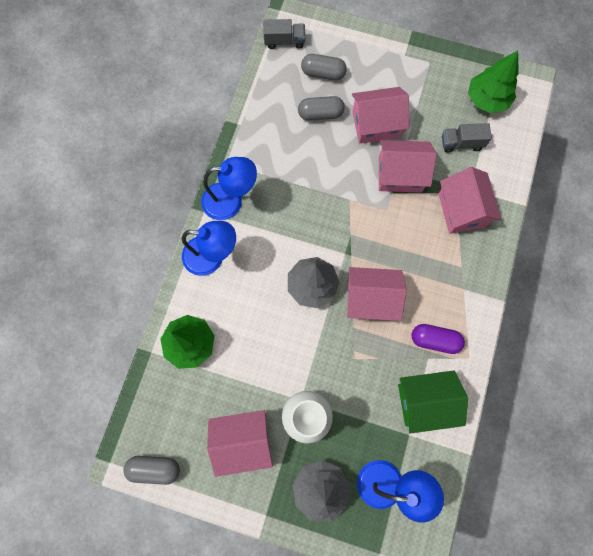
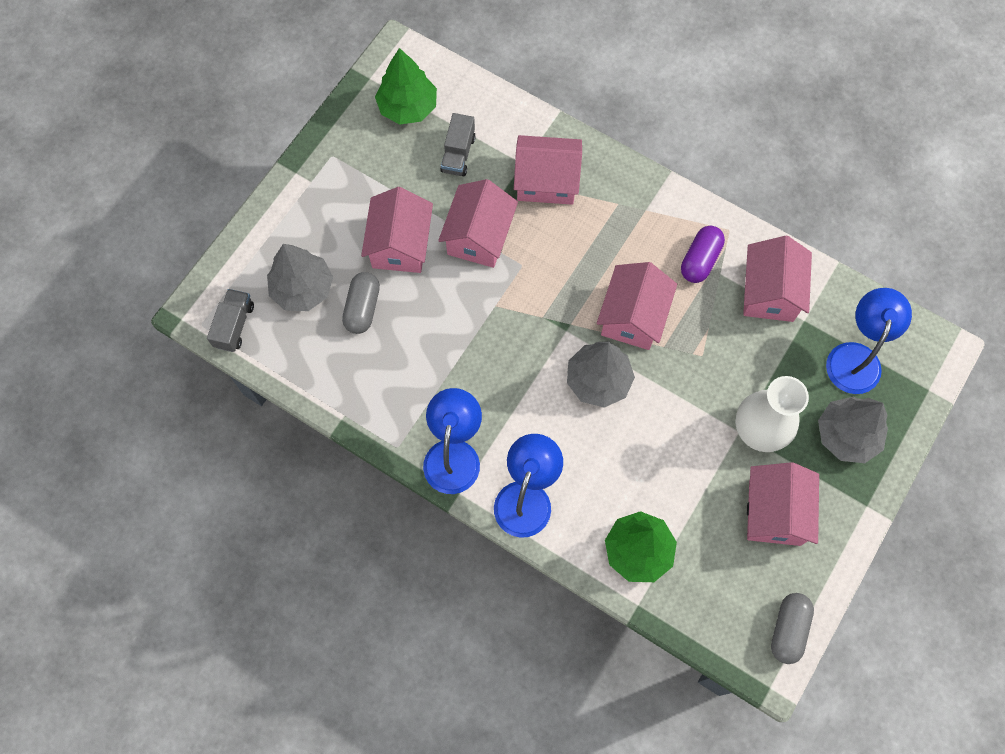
camera: 75 degrees left, 5 degrees down
grey capsule [301,54,347,80] -> grey tree [267,244,333,311]
green house [398,370,468,434] -> pink house [743,236,812,322]

